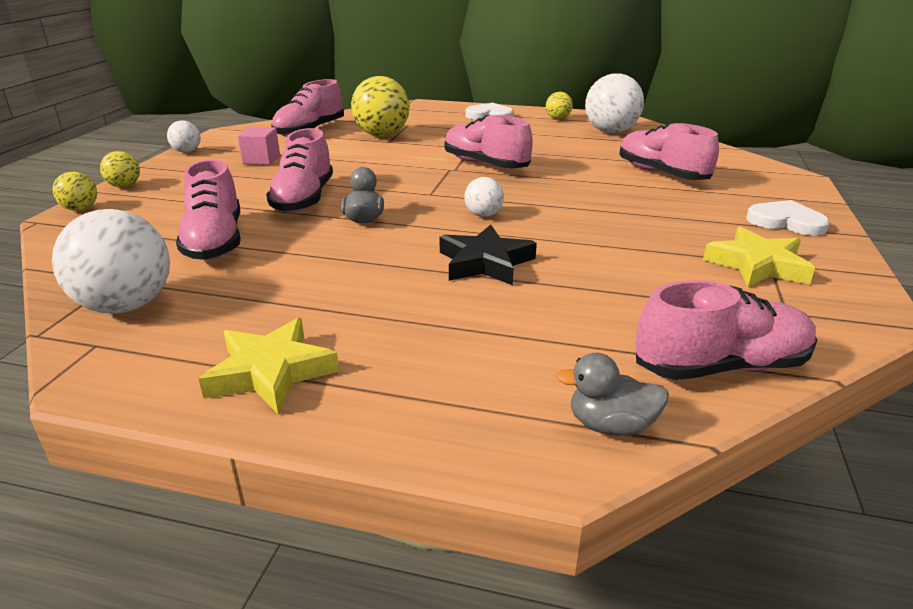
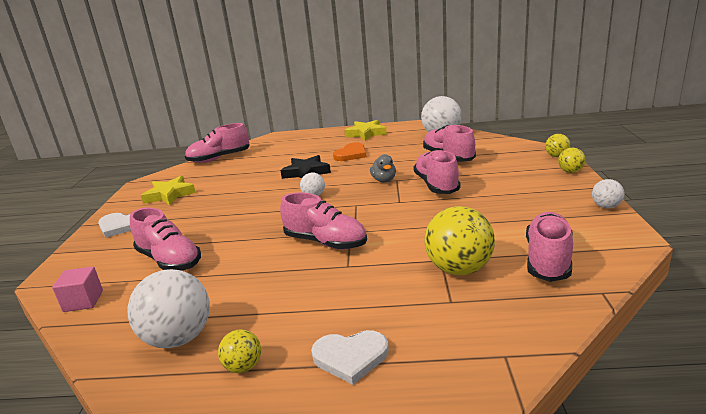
camera: 170 degrees right, 5 degrees down
pink cube [237,127,280,165] -> pink cube moved to [52,267,103,312]
grey duck [556,353,669,436] -> none
none -> orange heart [333,143,367,161]

